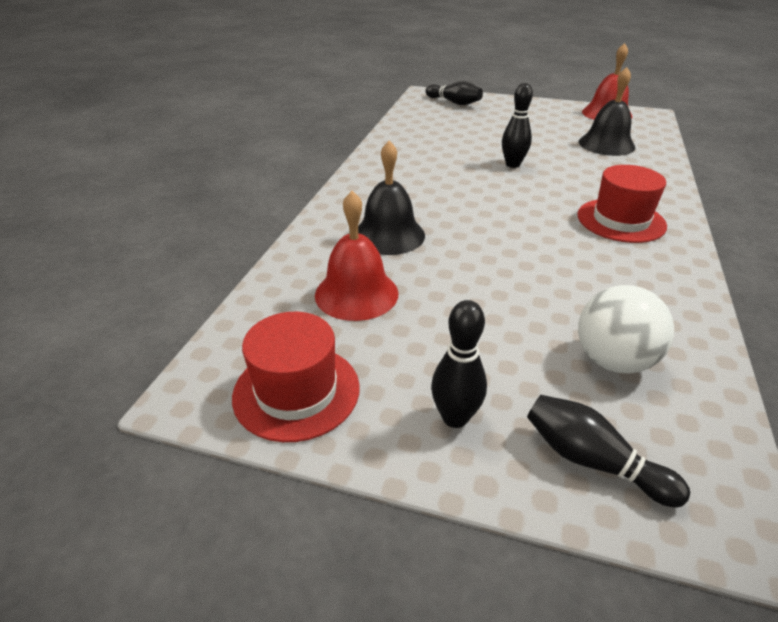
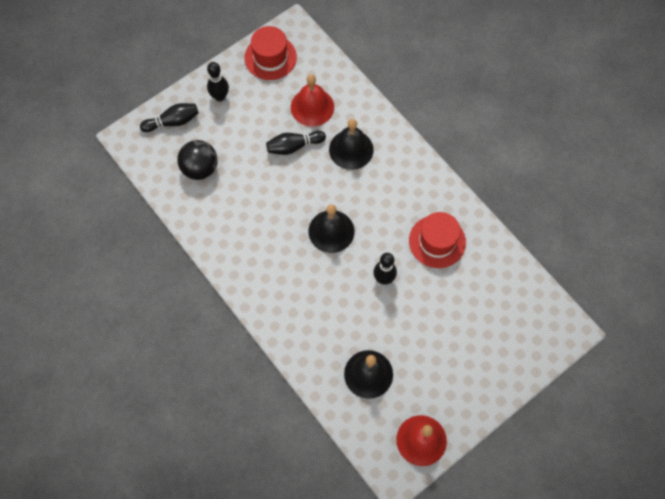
camera: 125 degrees right, 30 degrees up
black bowling pin [426,81,483,105] -> black bowling pin moved to [266,131,326,155]
red hat [577,165,667,243] -> red hat moved to [409,212,466,268]
white ball [578,285,674,374] -> black ball [177,140,218,180]
none -> black bell [309,204,355,253]

